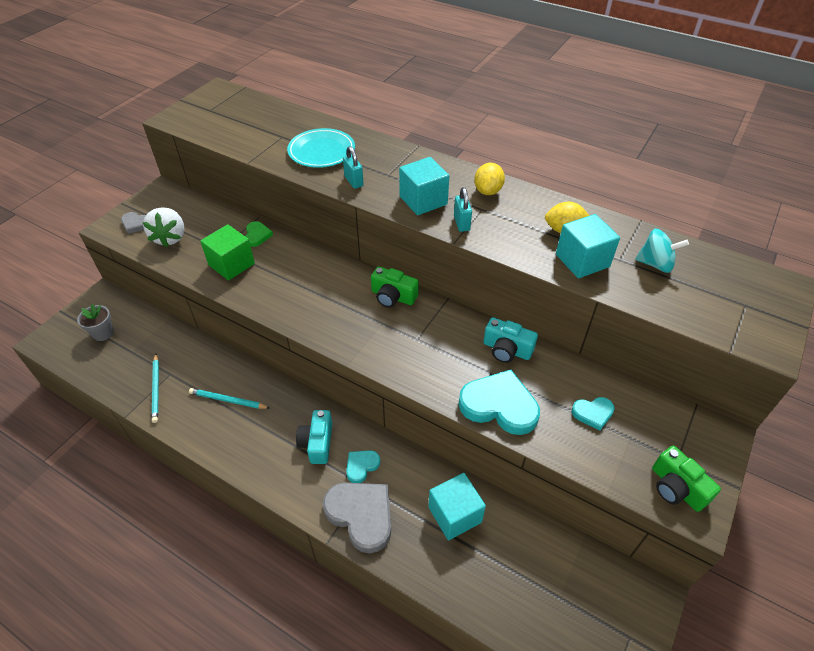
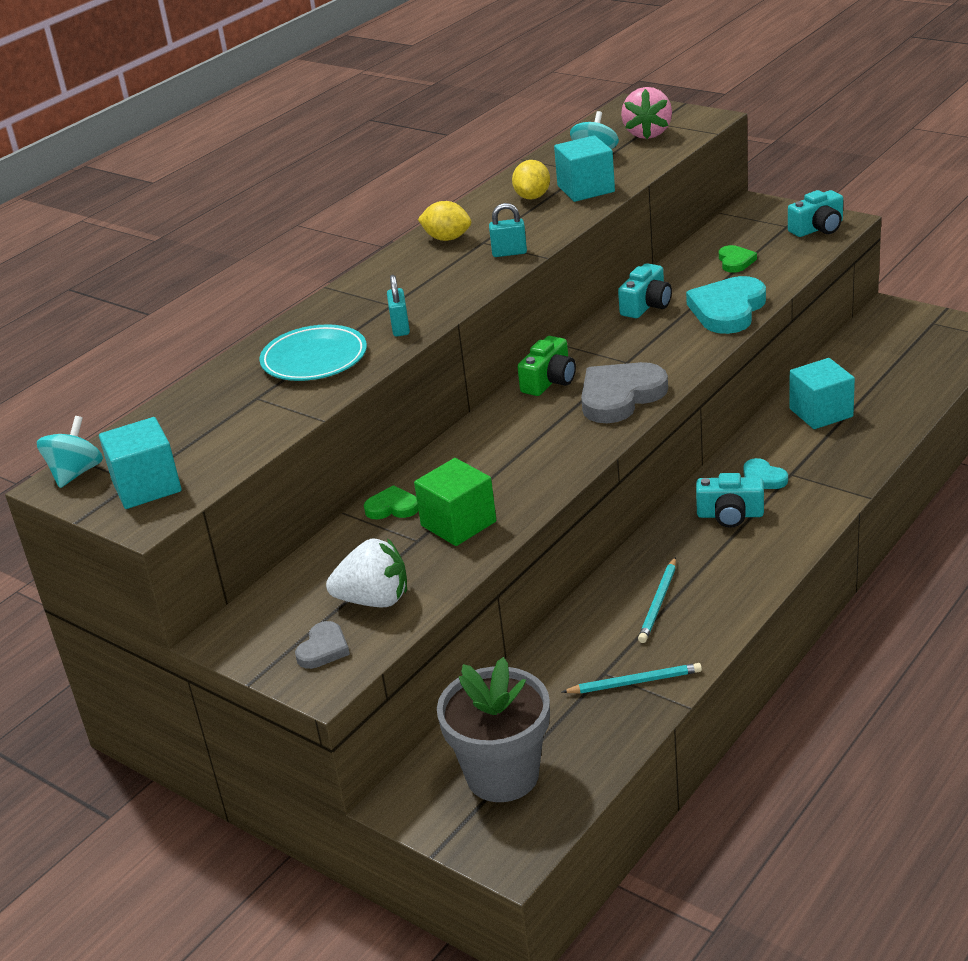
camera: 80 degrees left, 15 degrees down
grey flower pot [77,304,114,341] -> grey flower pot [437,657,550,802], size x1.95
grey heart [323,482,391,553] -> grey heart moved to [581,362,668,423]
turquoise padlock [343,146,364,189] -> turquoise padlock turned 75 degrees counterclockwise [387,275,410,336]
turquoise cube [399,157,449,215] -> turquoise cube moved to [99,417,181,509]
turquoise heart [572,397,615,431] -> green heart [719,245,757,273]
green camera [652,446,721,512] -> turquoise camera [788,190,843,237]
none -> turquoise spinning top [37,416,103,488]
none -> pink strawberry [621,87,672,139]

